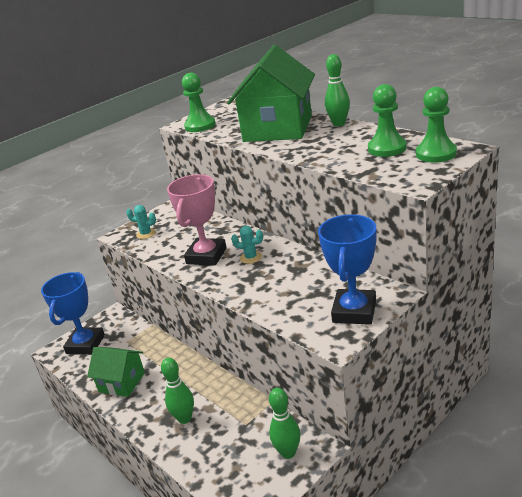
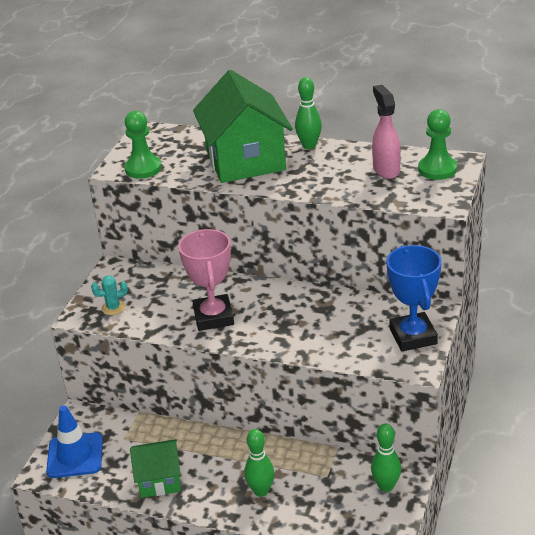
camera: 30 degrees left, 5 degrees up
blue trophy [41,272,105,355] -> blue traffic cone [46,405,103,478]
turquoise cactus [231,226,263,264] -> none
green pawn [368,84,407,157] -> pink spray bottle [372,85,401,179]

